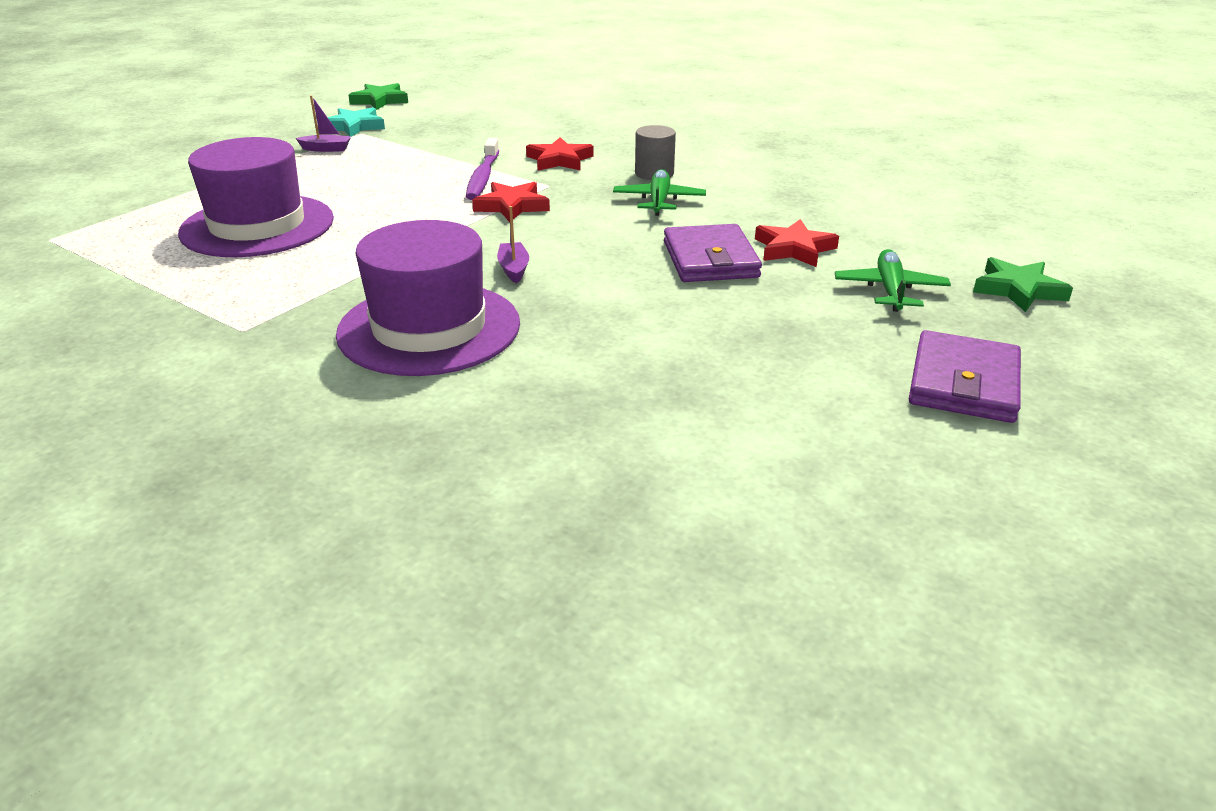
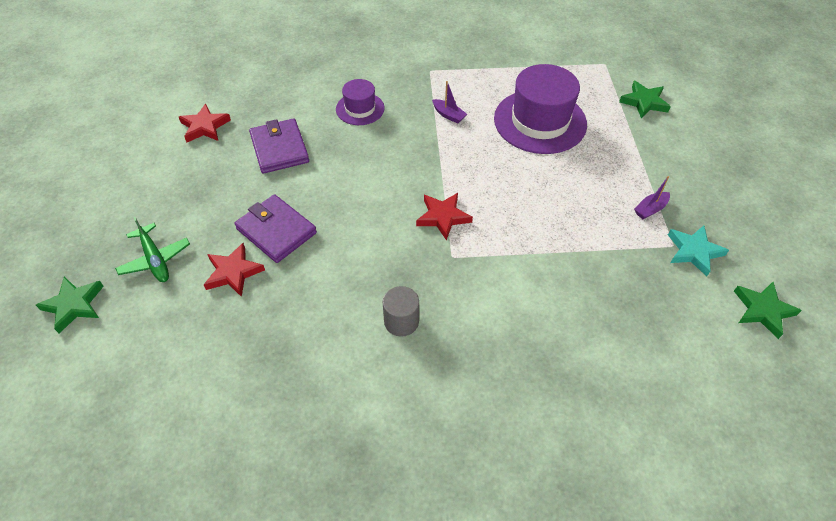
camera: 140 degrees right, 20 degrees up
purple hat [336,220,520,376] -> purple hat [336,79,384,125], size x0.53
purple toothbrush [466,138,499,200] -> none
purple boat [497,206,529,283] -> purple boat moved to [432,81,467,124]
red star [526,137,594,171] -> red star moved to [179,103,231,142]
green plane [613,169,706,216] -> none
purple wallet [909,330,1021,423] -> purple wallet moved to [249,118,309,174]
none -> green star [619,81,671,119]

